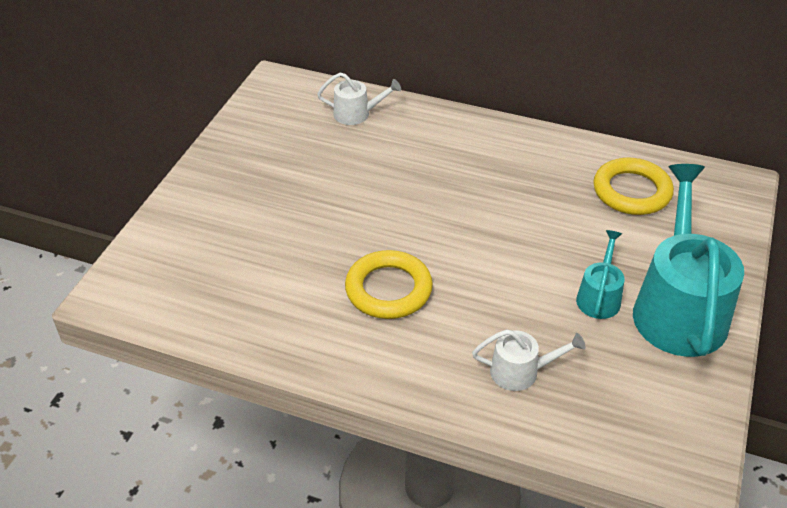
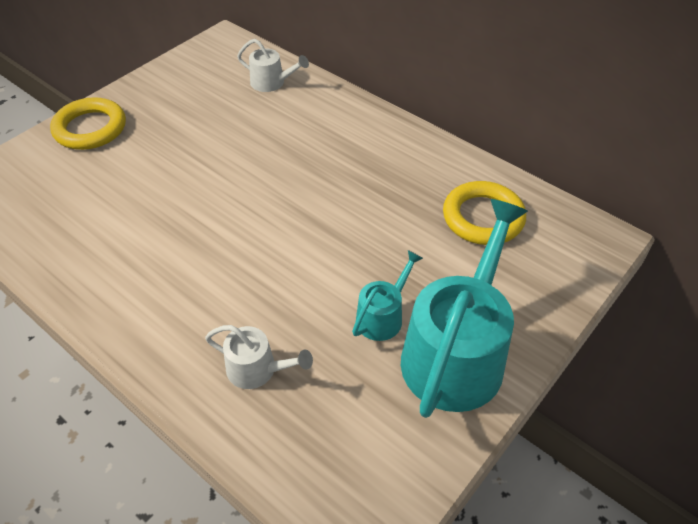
camera: 20 degrees right, 5 degrees up
yellow ring [345,250,433,319] -> yellow ring moved to [50,97,126,150]

